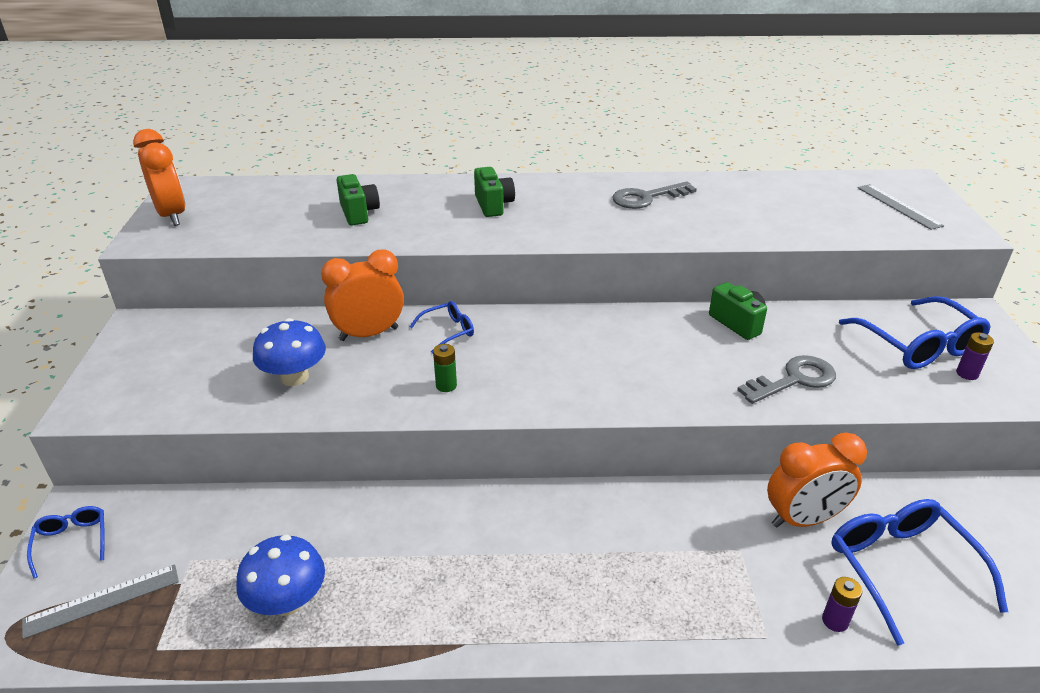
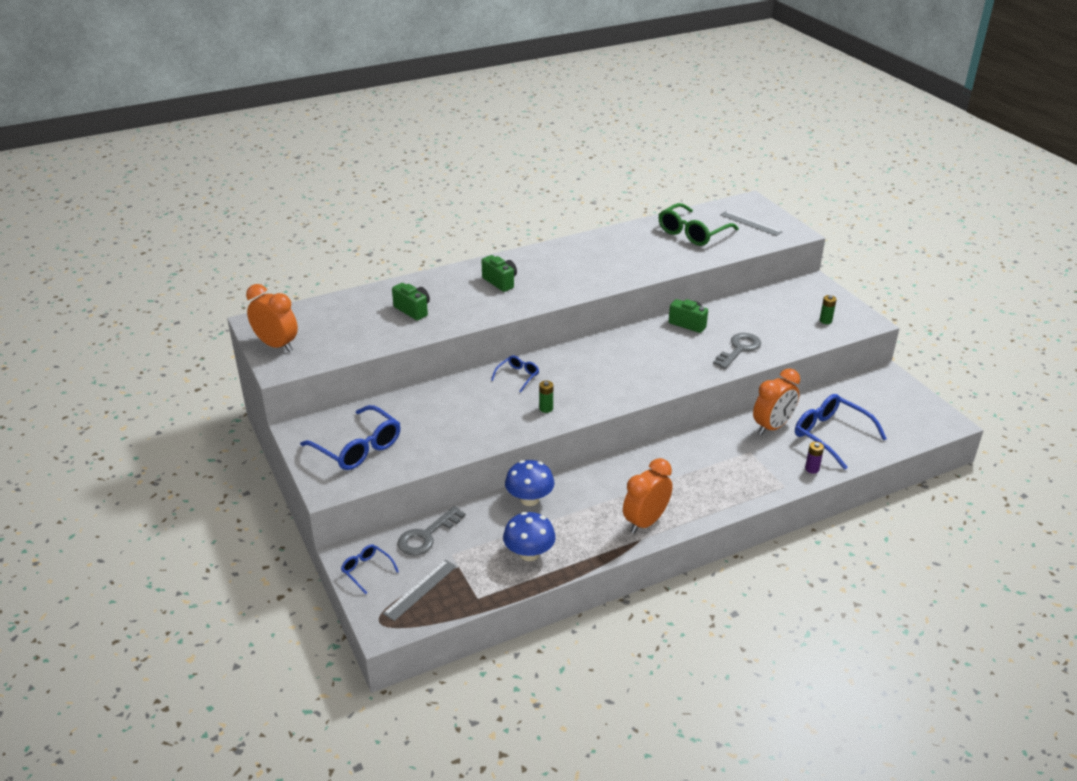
camera: 25 degrees left, 0 degrees up
blue mushroom [253,318,326,386] -> blue mushroom moved to [505,460,554,506]
orange clock [321,250,404,341] -> orange clock moved to [623,458,672,534]
grey key [612,181,697,209] -> grey key moved to [398,506,465,556]
blue glasses [839,296,990,369] -> blue glasses moved to [300,405,400,470]
purple battery [956,332,994,380] -> green battery [820,295,837,324]
none -> green glasses [658,203,739,246]

